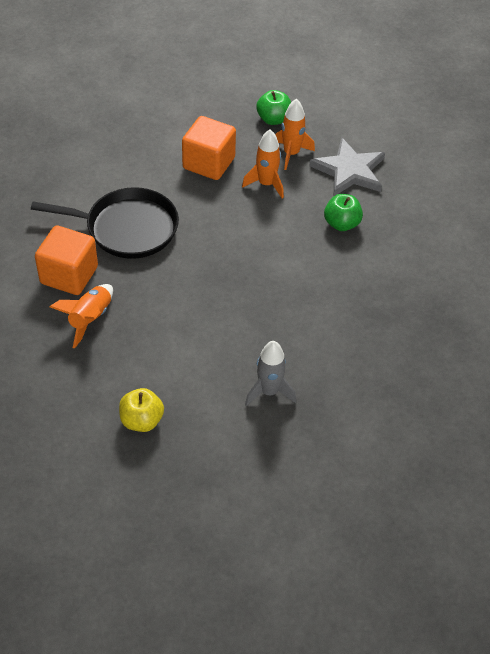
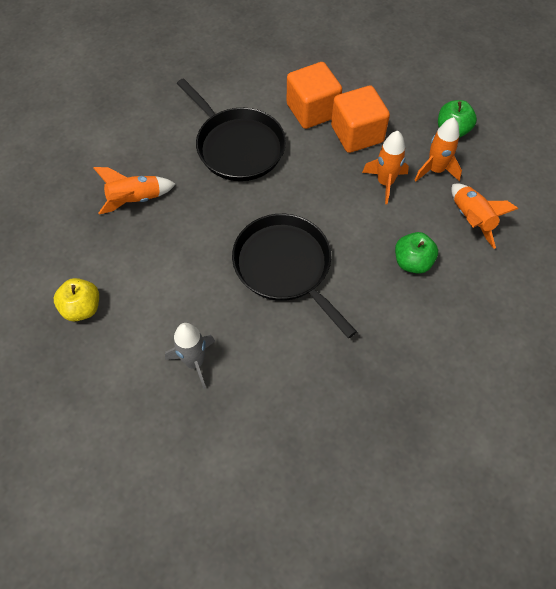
camera: 45 degrees right, 10 degrees up
orange cube [35,225,98,295] -> orange cube moved to [287,62,342,129]
grey star [310,138,385,196] -> orange rocket [451,183,519,249]
none -> black pan [232,214,357,338]

